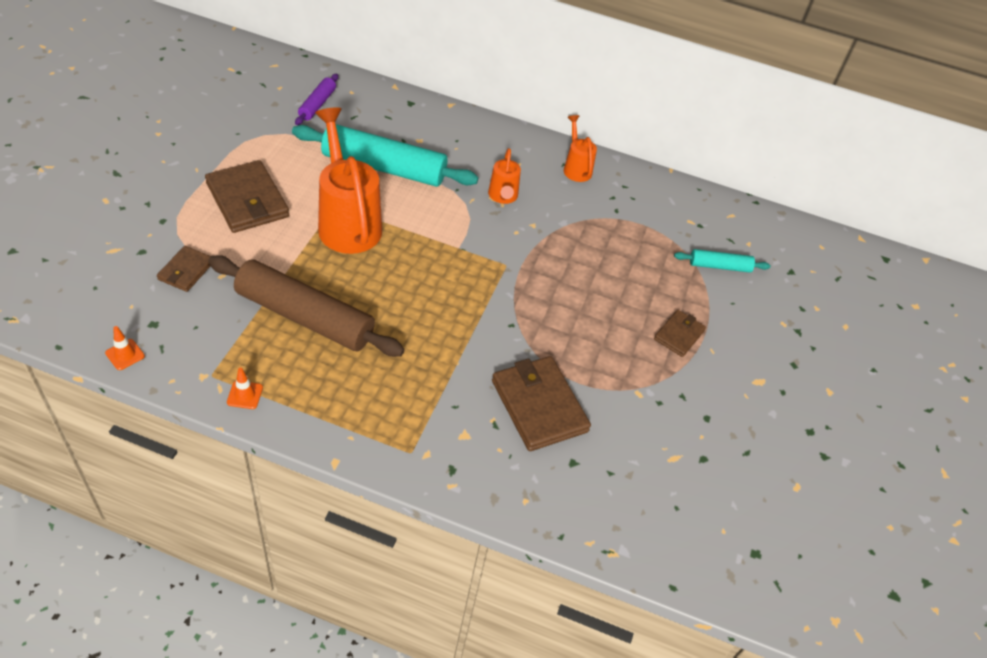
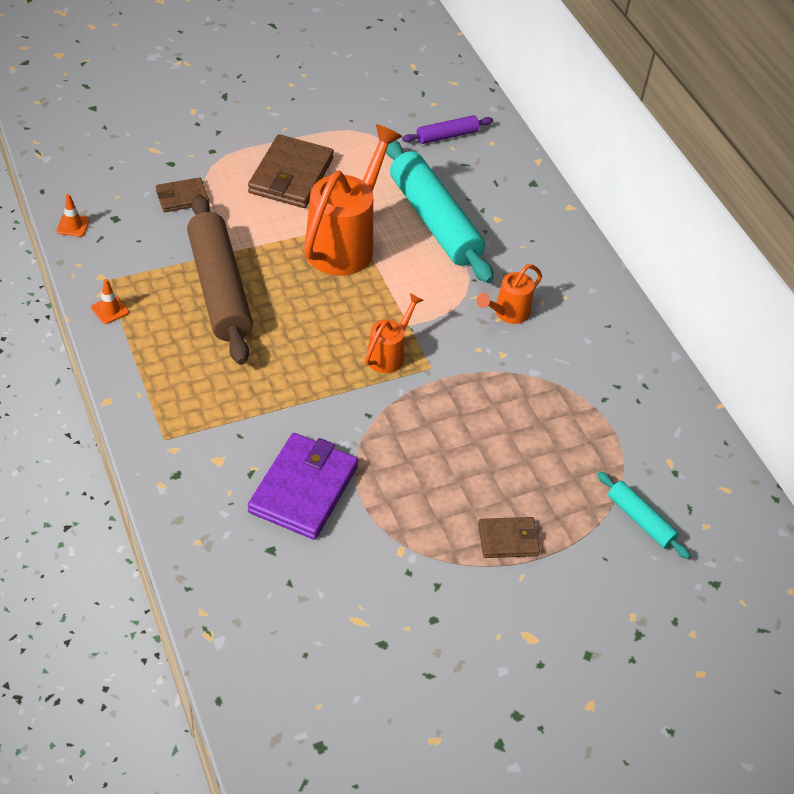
camera: 50 degrees right, 0 degrees up
brown wallet [492,356,591,451] -> purple wallet [248,433,358,540]
orange watering can [564,115,597,182] -> orange watering can moved to [365,293,424,373]

